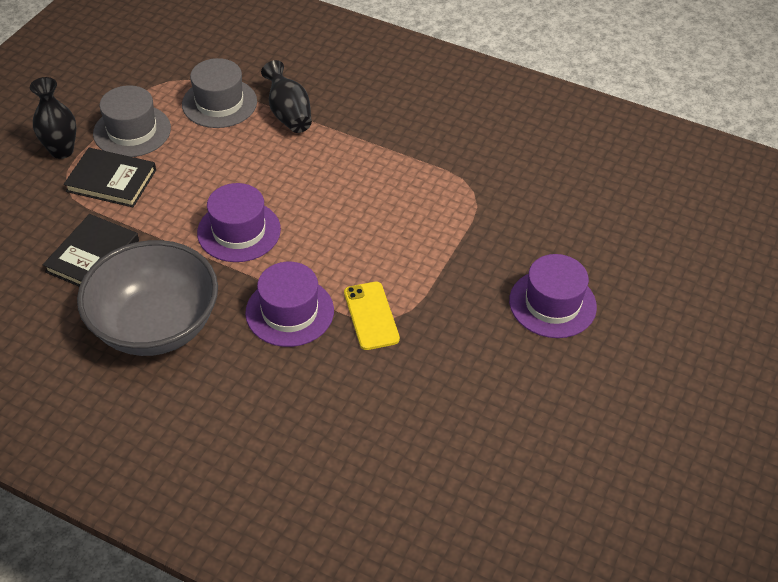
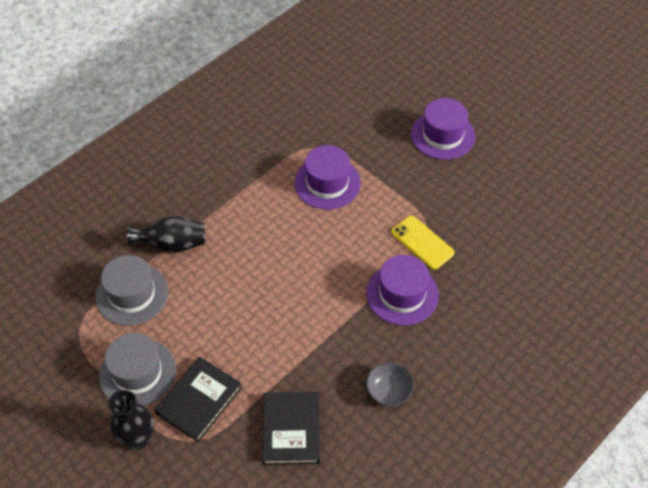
camera: 70 degrees left, 5 degrees up
black book [43,214,139,286] -> black book turned 45 degrees clockwise [263,392,320,465]
grey bowl [77,240,218,356] -> grey bowl [366,362,414,407], size x0.41
purple hat [197,183,281,262] -> purple hat moved to [294,145,361,210]
yellow phone [344,282,400,350] -> yellow phone turned 45 degrees clockwise [391,216,455,270]

